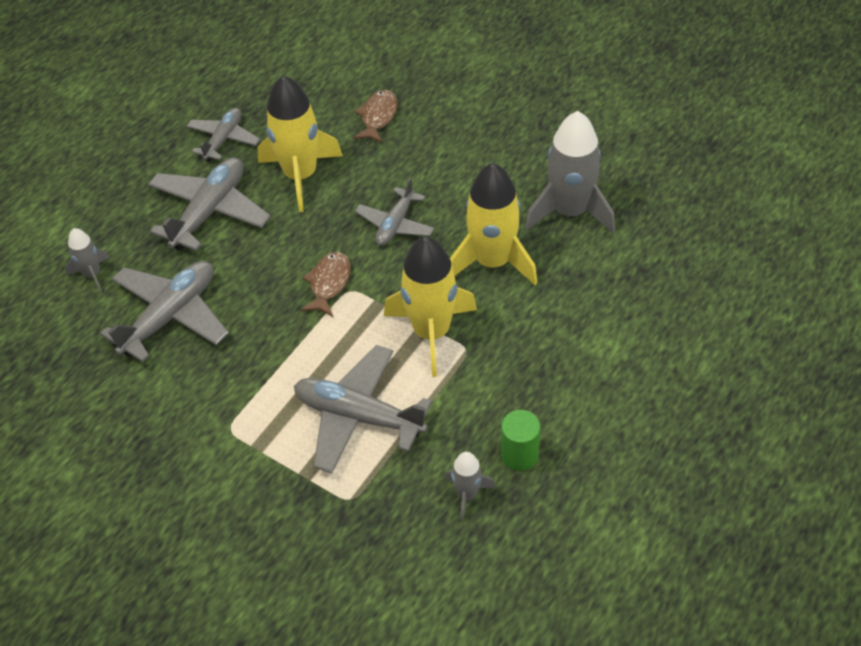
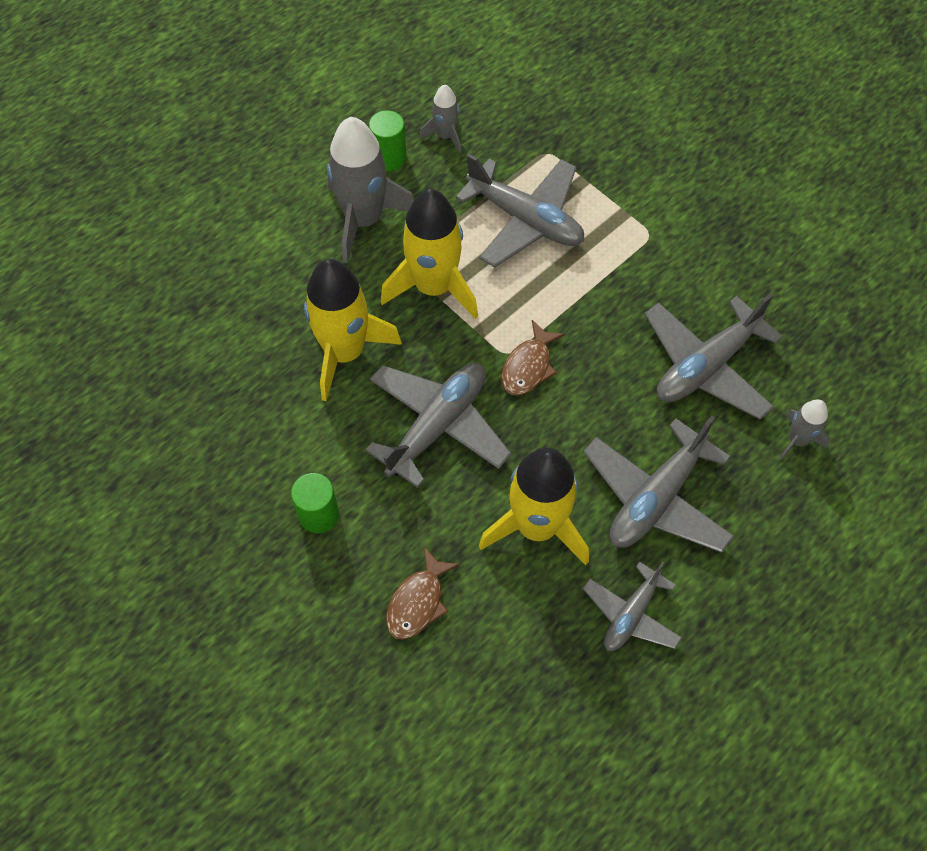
camera: 170 degrees left, 10 degrees up
grey plane [355,177,435,246] -> grey plane [366,363,511,488], size x1.64
grey rocket [525,111,615,233] -> grey rocket moved to [327,117,414,263]
none -> green cylinder [291,473,339,533]

